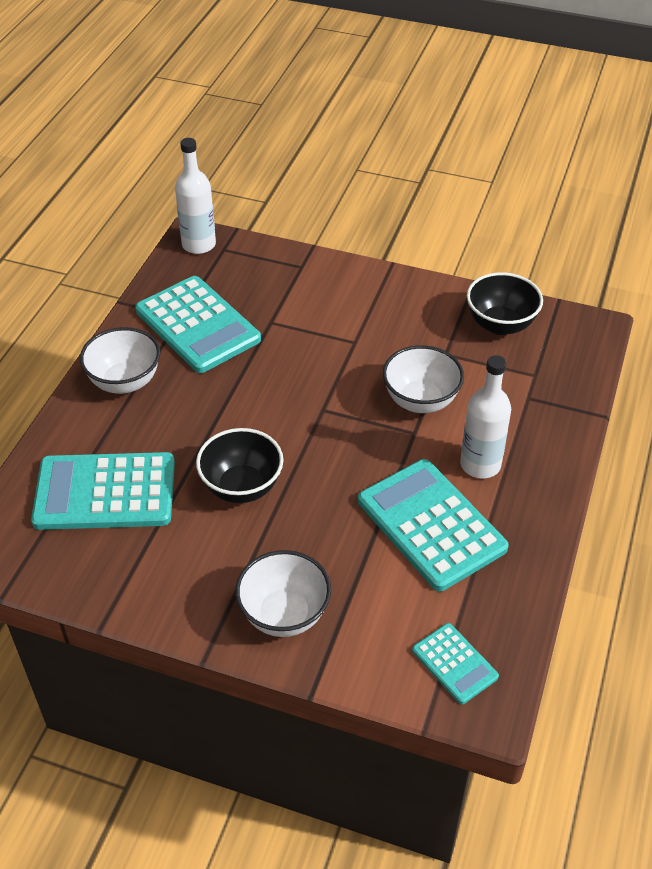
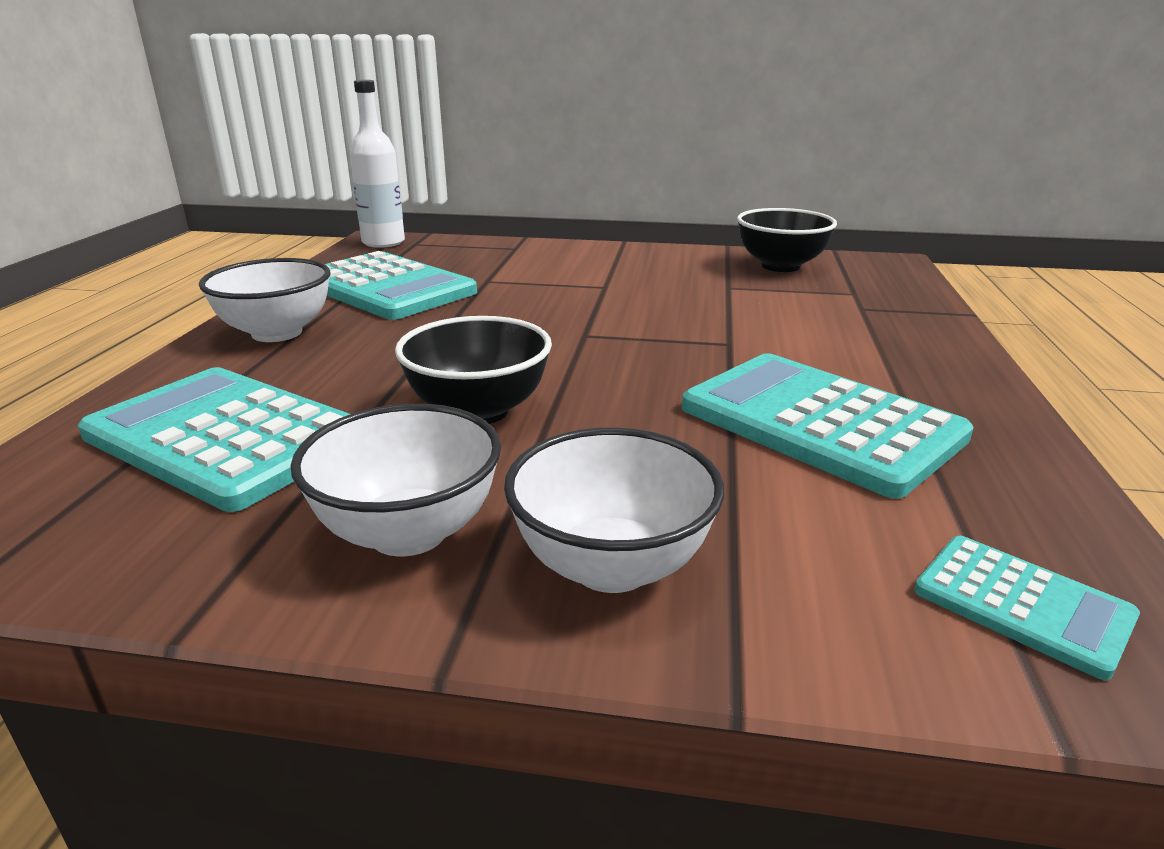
camera: 10 degrees left, 20 degrees down
turquoise calculator [31,452,175,530] -> turquoise calculator turned 45 degrees clockwise [78,367,350,512]
white bowl [383,345,464,413] -> white bowl moved to [291,404,501,556]
white bottle [460,355,511,478] -> none

